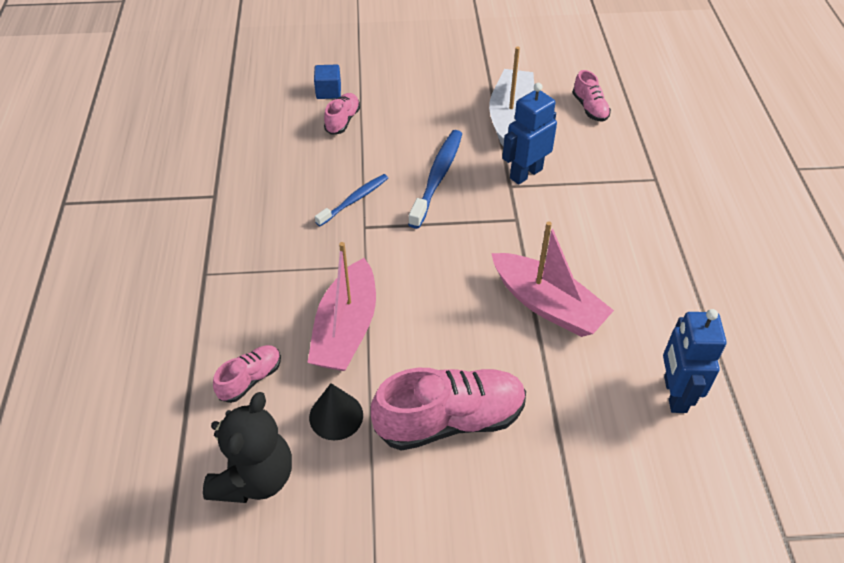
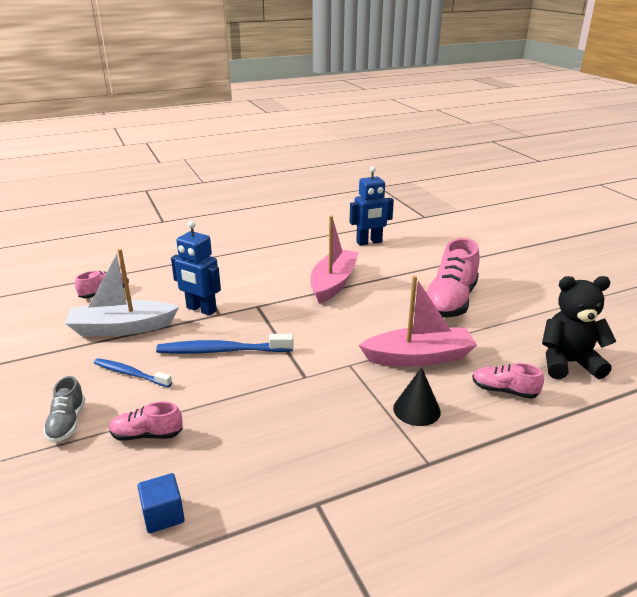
camera: 110 degrees left, 20 degrees down
black cone [309,383,363,440] -> black cone moved to [393,367,441,426]
blue cube [314,65,341,99] -> blue cube moved to [137,473,185,533]
blue toothbrush [315,174,388,226] -> blue toothbrush moved to [94,358,172,387]
pink shoe [371,368,526,451] -> pink shoe turned 120 degrees counterclockwise [426,238,480,318]
none -> grey shoe [43,376,85,443]

